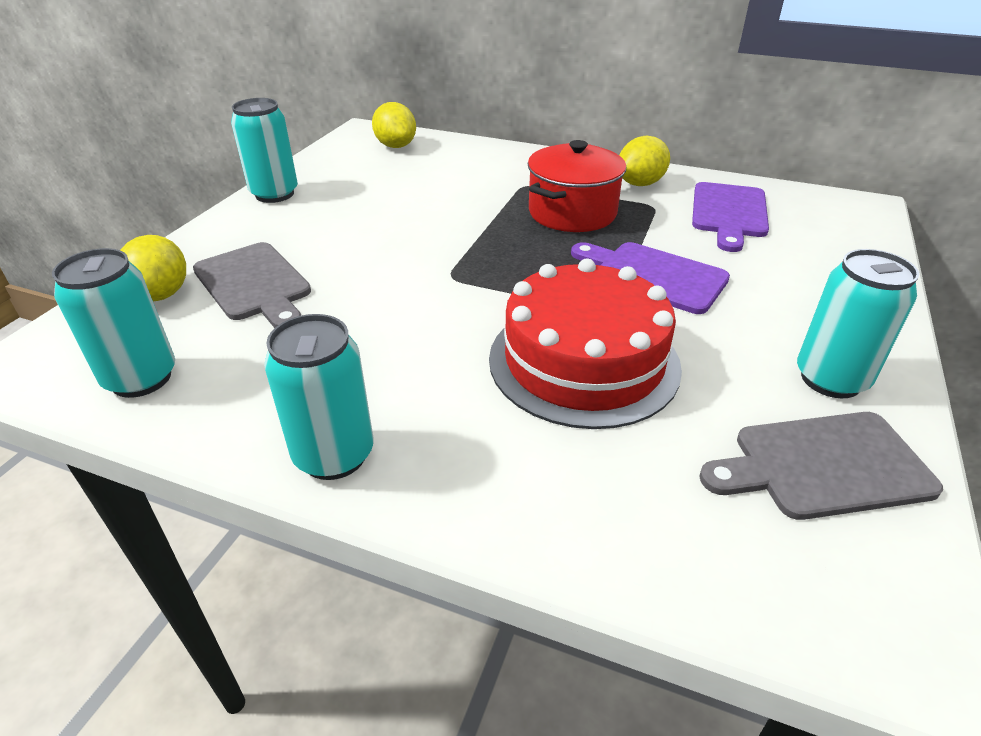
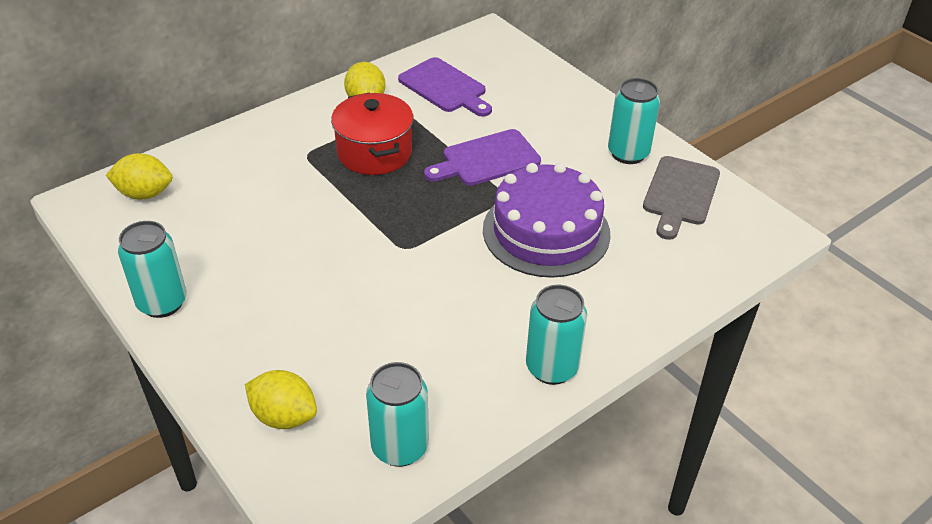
camera: 60 degrees left, 5 degrees up
grey cutting board [193,242,311,328] -> none
red cake [489,259,682,429] -> purple cake [483,163,610,278]

